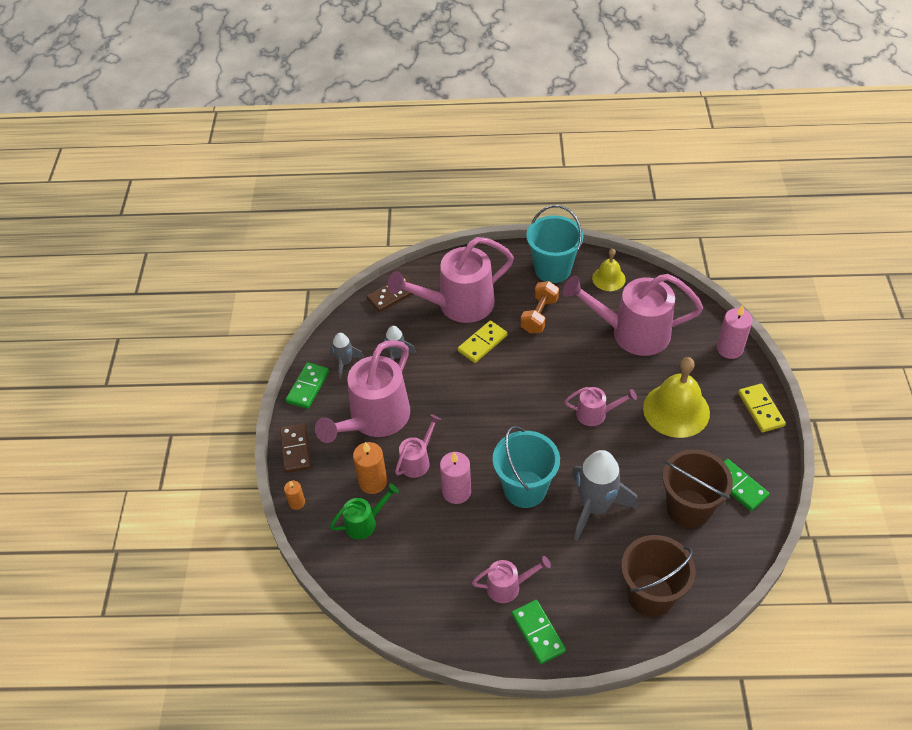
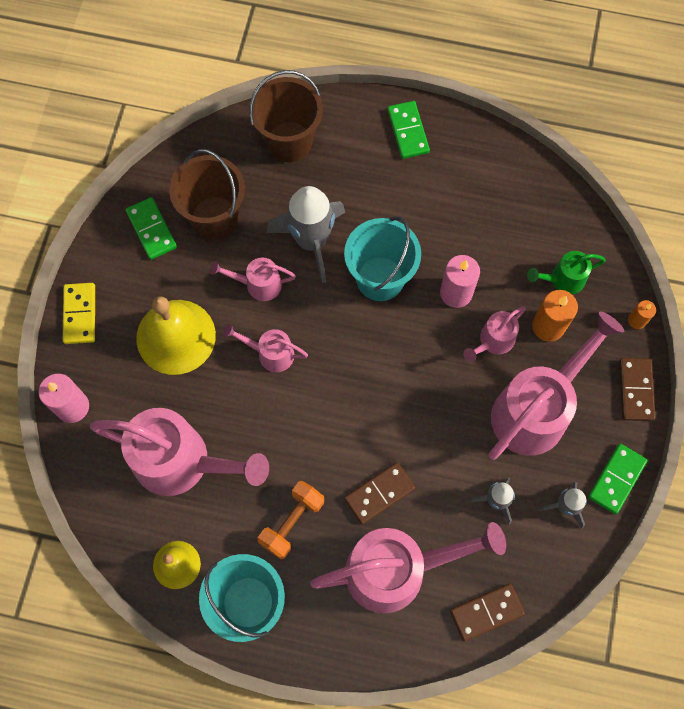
camera: 170 degrees left, 20 degrees up
yellow domino [458,321,507,363] -> brown domino [344,462,415,525]
pink watering can [472,556,551,603] -> pink watering can moved to [210,257,296,301]

